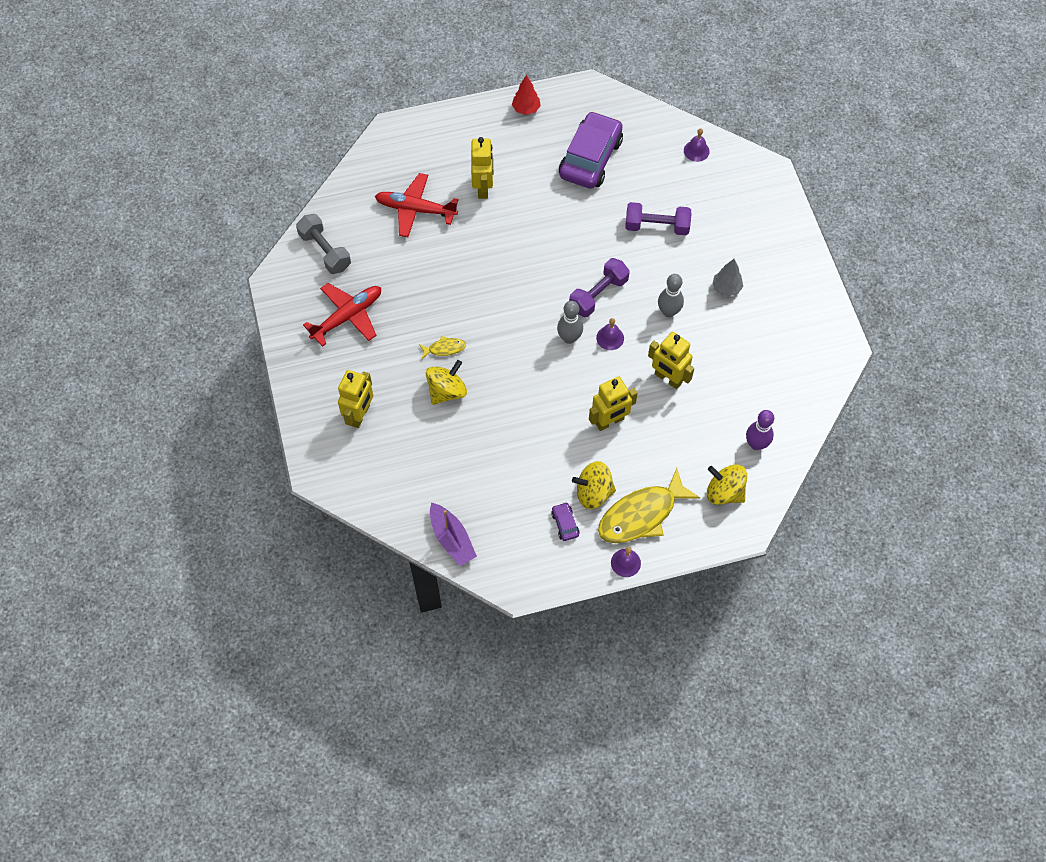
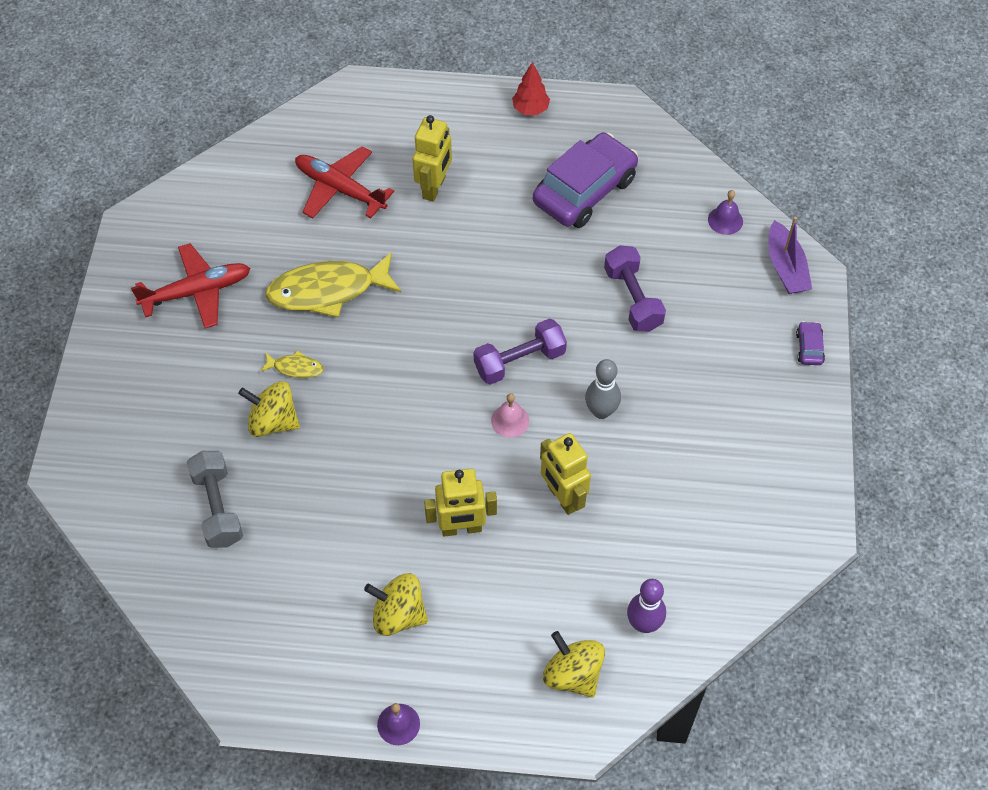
camera: 20 degrees right, 5 degrees down
grey dumbbell [296,214,351,274] -> grey dumbbell moved to [187,451,243,548]
yellow robot [338,370,373,428] -> none
yellow spinning top [426,360,467,405] -> yellow spinning top turned 135 degrees counterclockwise [238,381,300,437]
purple boat [430,503,477,566] -> purple boat moved to [768,217,812,294]
purple car [551,502,580,541] -> purple car moved to [796,321,825,365]
grey bowling pin [557,301,583,344] -> none
purple bell [596,318,624,350] -> pink bell [491,393,529,438]
yellow fish [598,468,700,543] -> yellow fish moved to [265,252,401,317]
purple dumbbell [625,202,691,235] -> purple dumbbell turned 45 degrees clockwise [604,246,666,332]
grey tree [712,259,743,297] -> none

